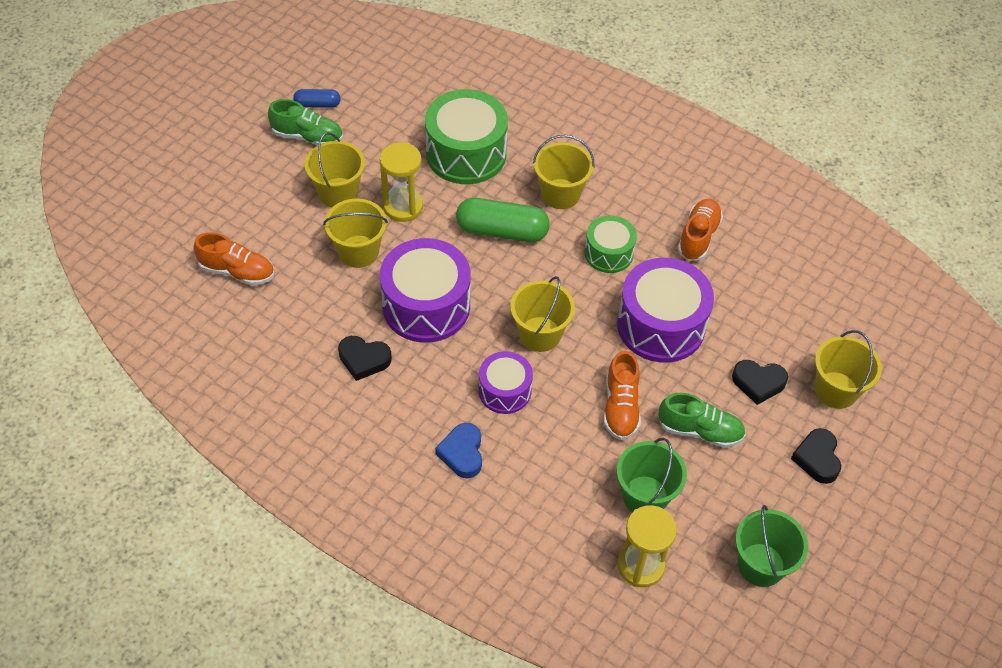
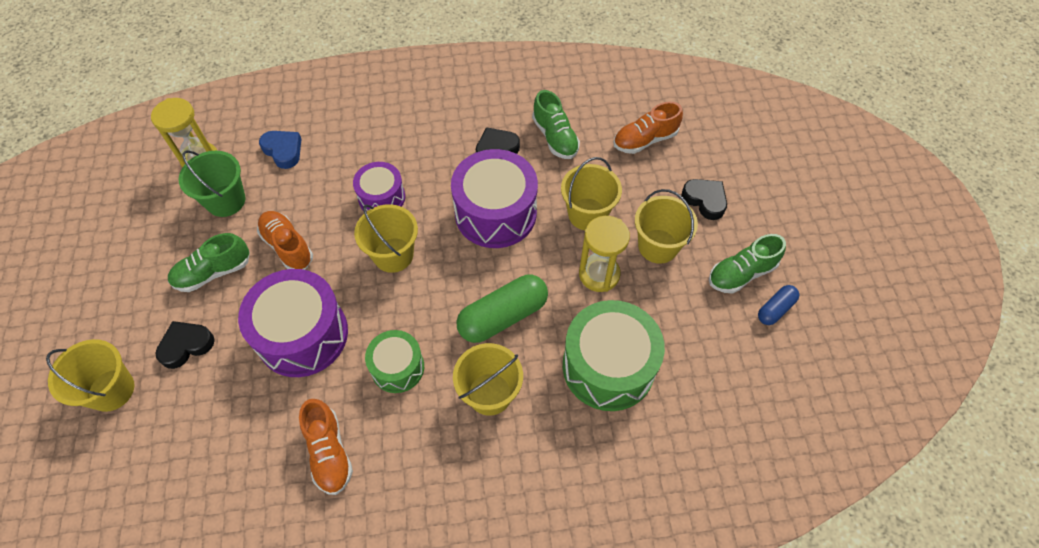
camera: 140 degrees right, 5 degrees up
blue heart [435,423,482,478] -> blue heart moved to [259,131,301,169]
green bucket [736,505,808,587] -> none
black heart [791,428,841,484] -> black heart moved to [682,179,727,220]
none -> green shoe [532,90,580,159]

